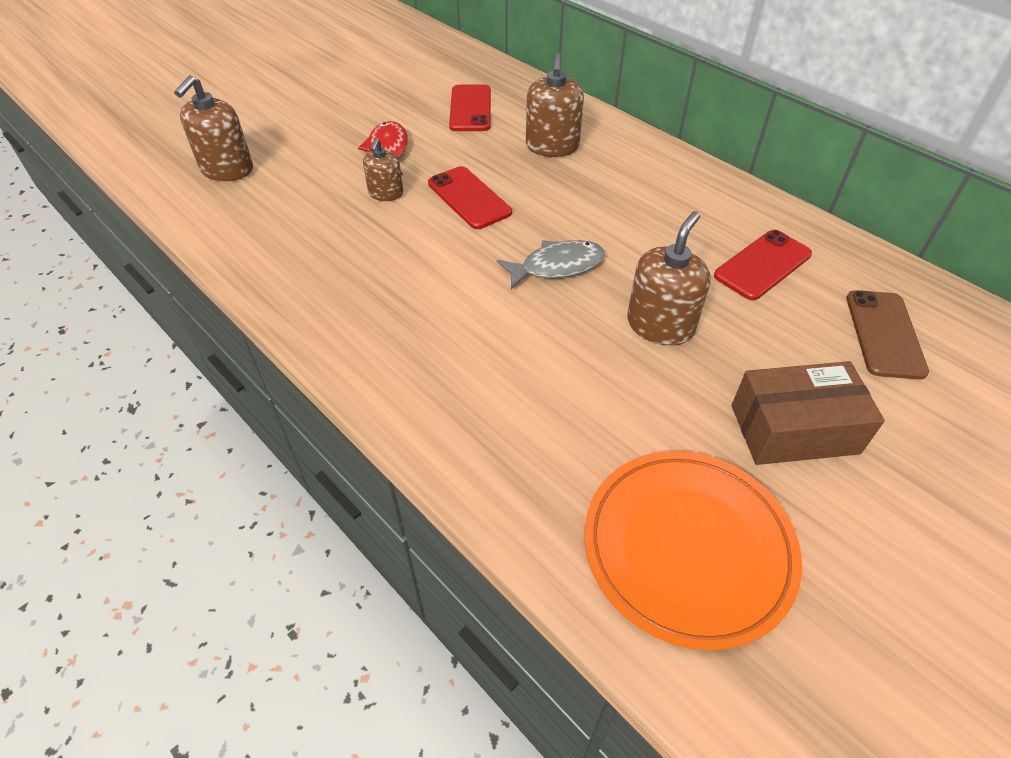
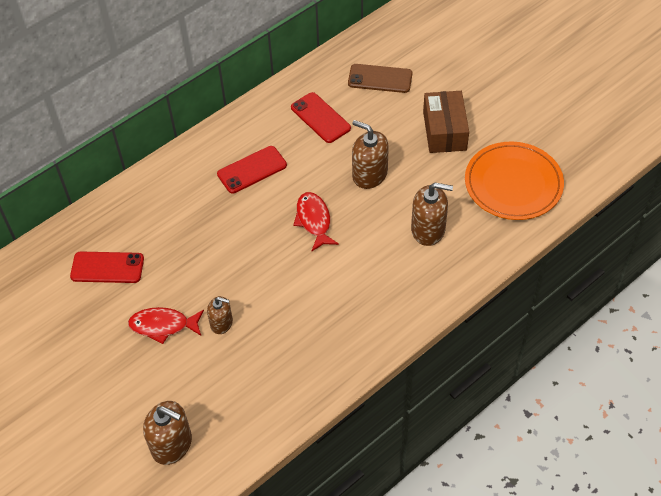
camera: 85 degrees left, 5 degrees up
red phone [428,166,512,229] -> red phone moved to [217,146,287,193]
grey fish [497,240,605,289] -> red fish [293,192,339,251]
brown soap dispenser [526,53,584,157] -> brown soap dispenser moved to [411,183,453,246]

